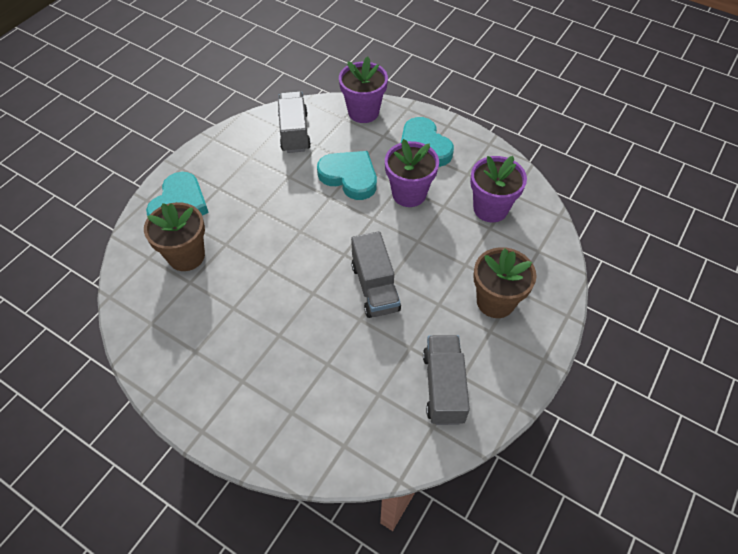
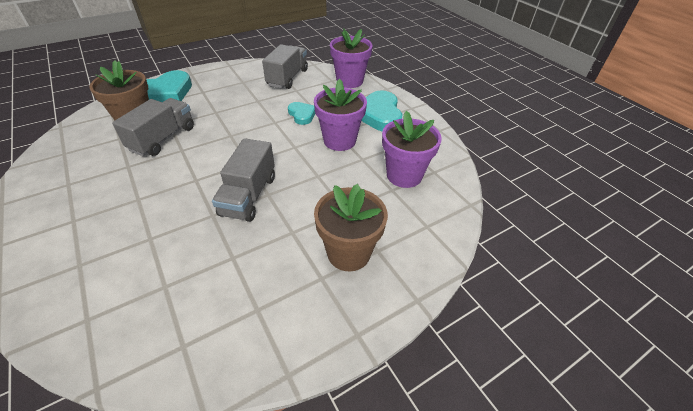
camera: 25 degrees right, 10 degrees down
turquoise heart [317,151,377,200] -> turquoise heart [288,102,315,125], size x0.57
grey truck [423,335,470,425] -> grey truck moved to [112,98,194,156]

